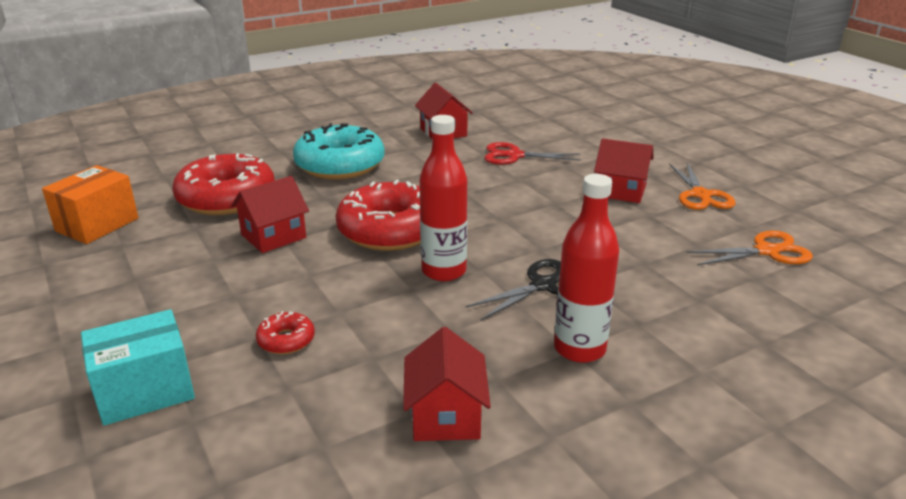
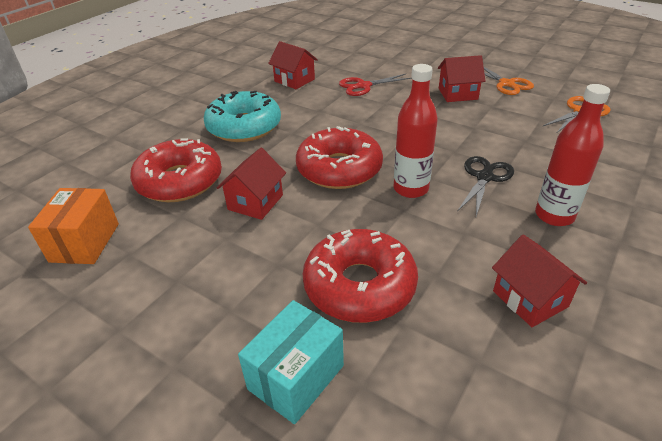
camera: 25 degrees left, 10 degrees up
red donut [256,311,315,354] -> red donut [302,229,418,323], size x2.30

